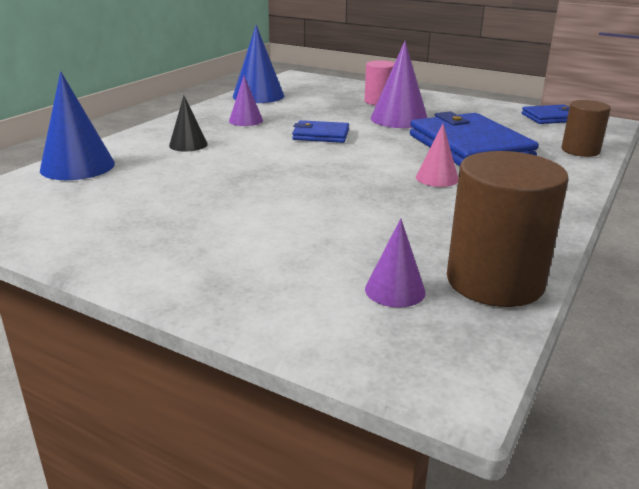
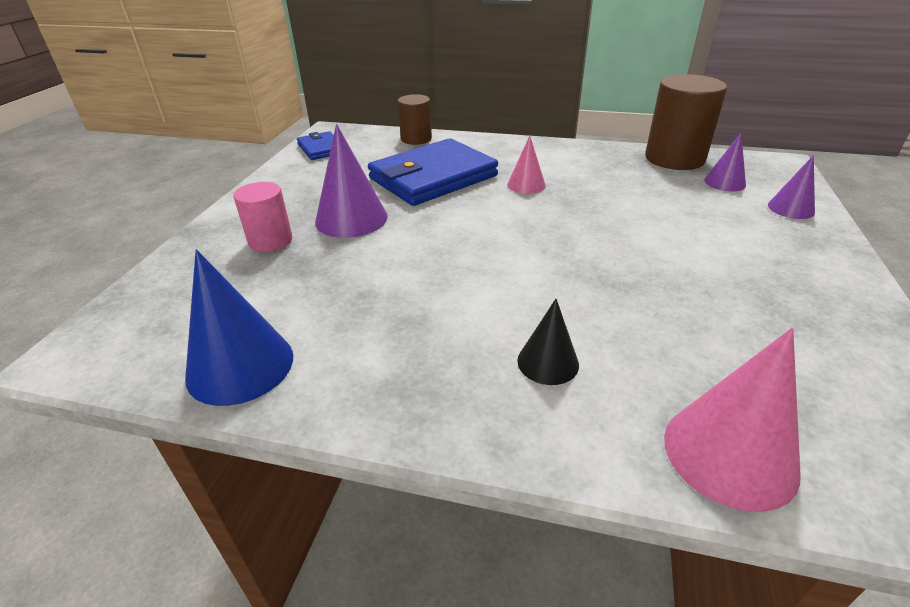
camera: 105 degrees left, 10 degrees up
blue cone [40,71,115,180] -> pink cone [664,328,800,512]
purple cone [229,76,263,126] -> purple cone moved to [768,155,815,219]
blue wallet [292,120,349,143] -> none

